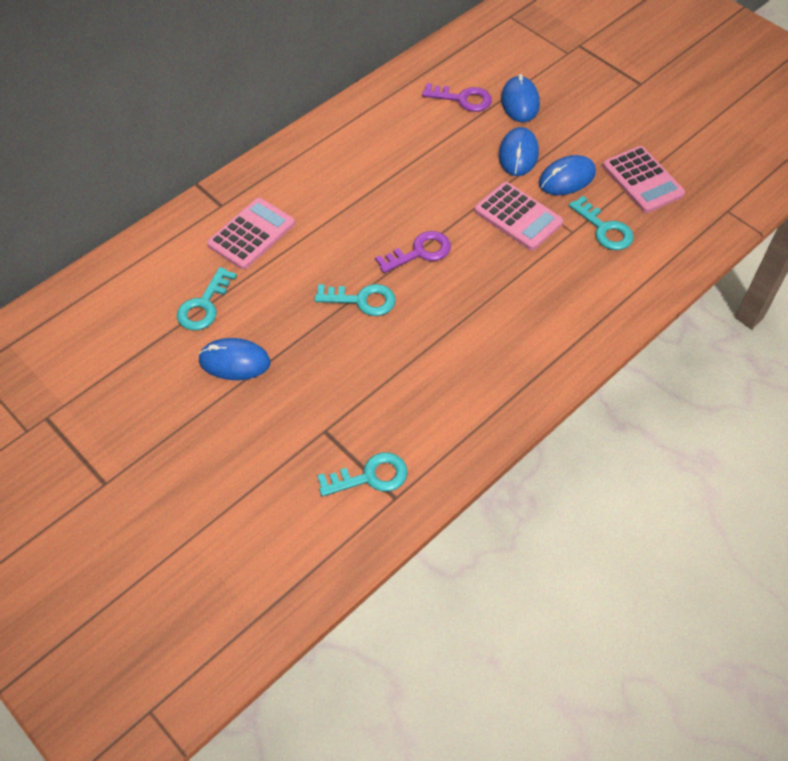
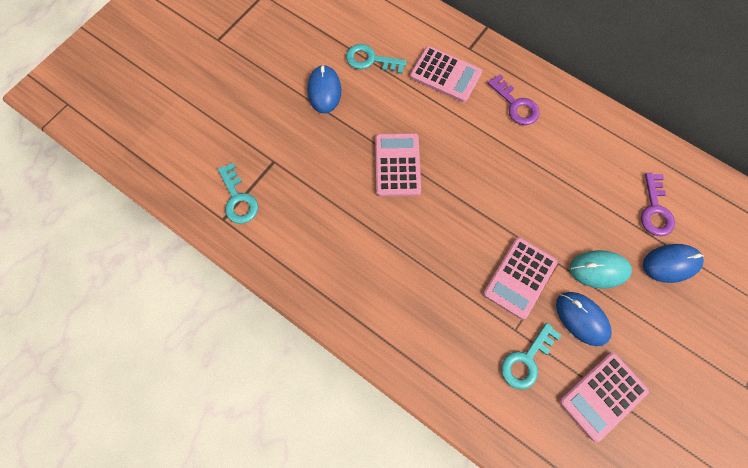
camera: 80 degrees right, 15 degrees up
turquoise key [315,284,396,316] -> pink calculator [375,133,421,196]
purple key [375,231,451,273] -> purple key moved to [488,74,540,125]
blue mouse [499,127,539,176] -> turquoise mouse [570,250,632,289]

